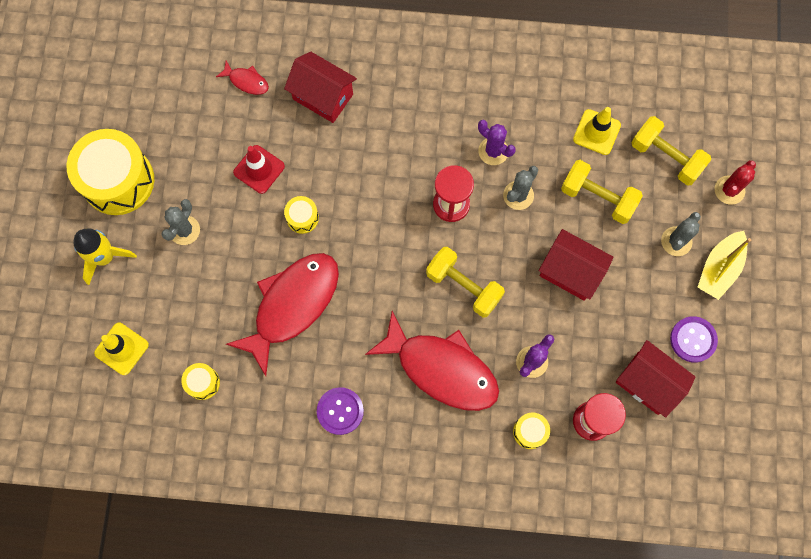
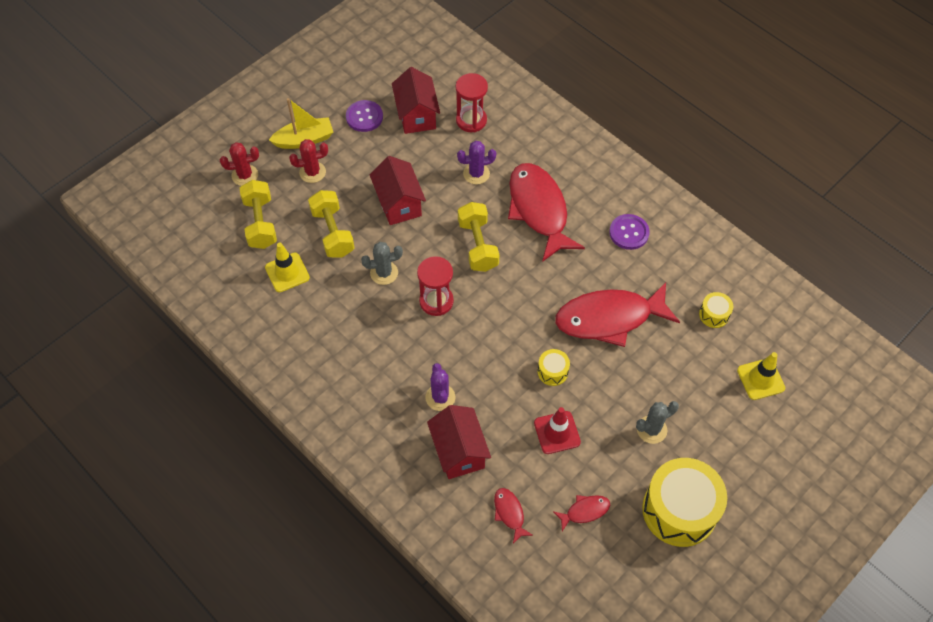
camera: 140 degrees left, 15 degrees down
yellow rocket [73,228,137,285] -> none
purple cactus [478,120,516,165] -> purple cactus moved to [426,363,455,411]
yellow drum [513,413,550,449] -> none
grey cactus [661,212,701,256] -> red cactus [289,139,328,183]
none -> red fish [553,495,610,531]

